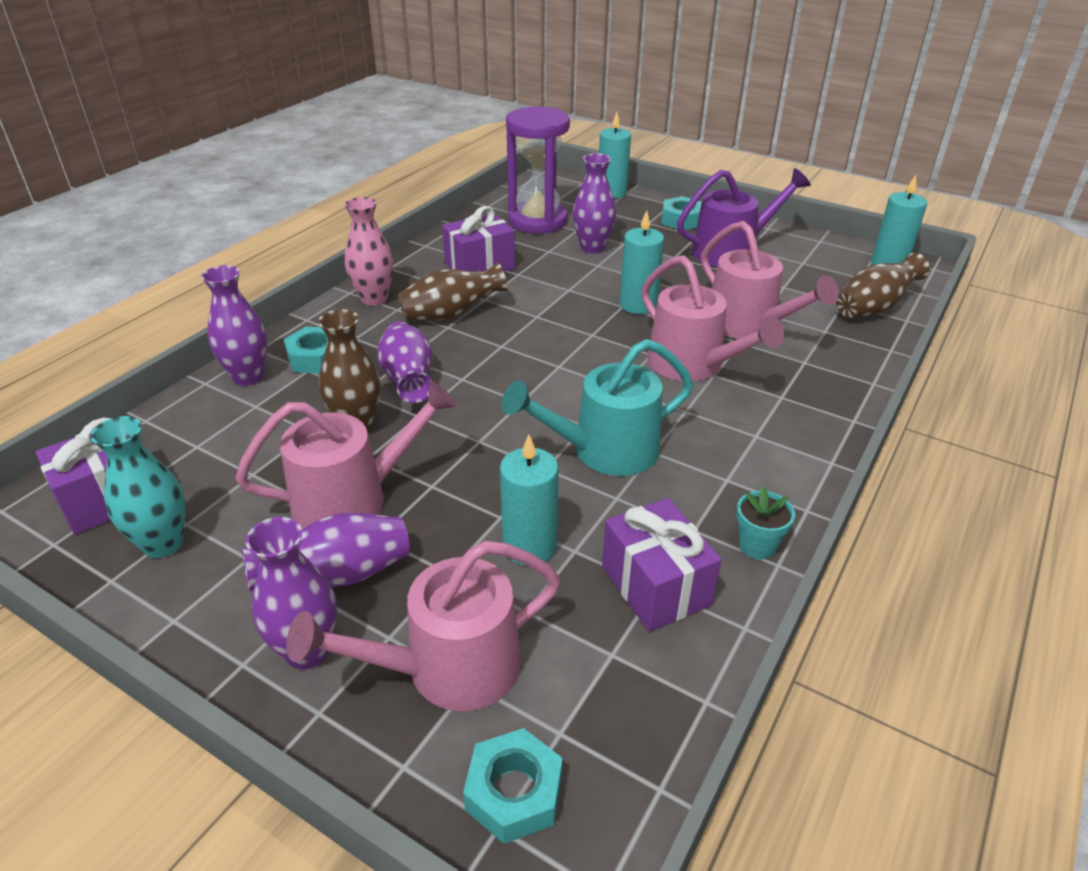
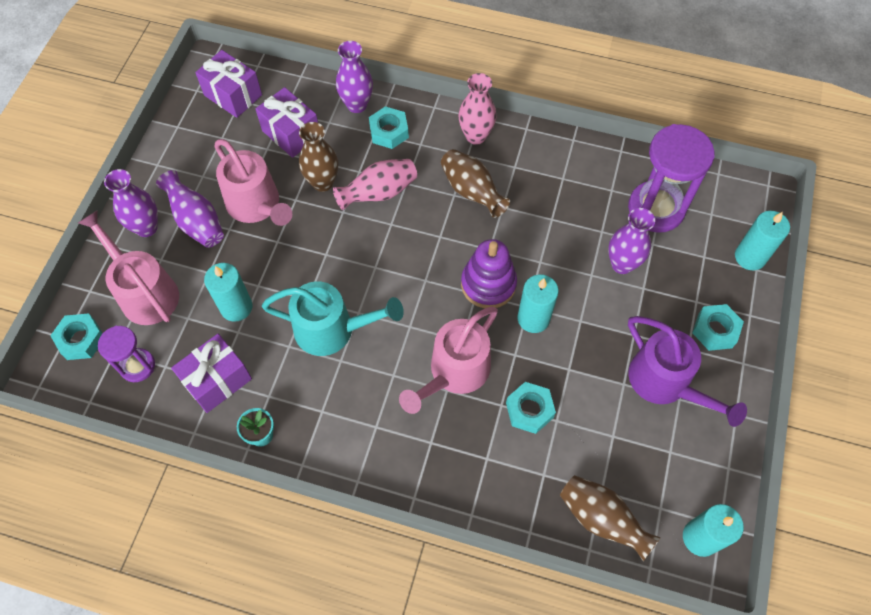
camera: 75 degrees right, 25 degrees up
turquoise vase [91,416,185,558] -> none
purple vase [377,321,433,403] -> pink vase [333,159,417,210]
purple gift [442,206,515,272] -> purple gift moved to [255,87,318,158]
turquoise watering can [502,339,693,476] -> turquoise watering can turned 135 degrees clockwise [262,281,404,356]
pink watering can [701,221,839,339] -> turquoise nut [506,382,556,434]
none -> purple hourglass [98,326,155,382]
none -> purple stacking toy [461,239,517,309]

